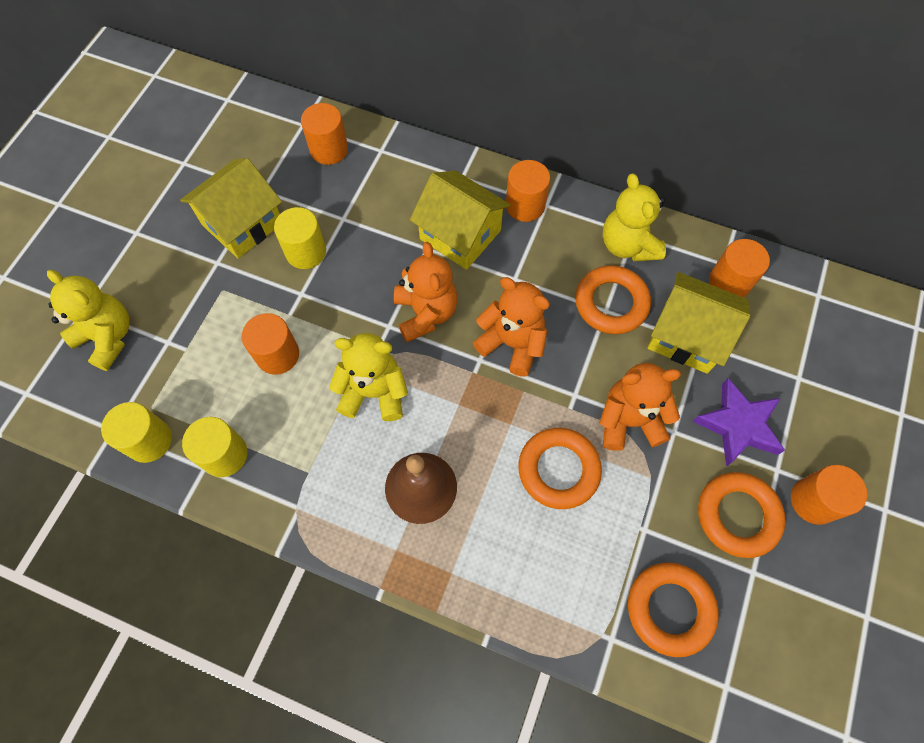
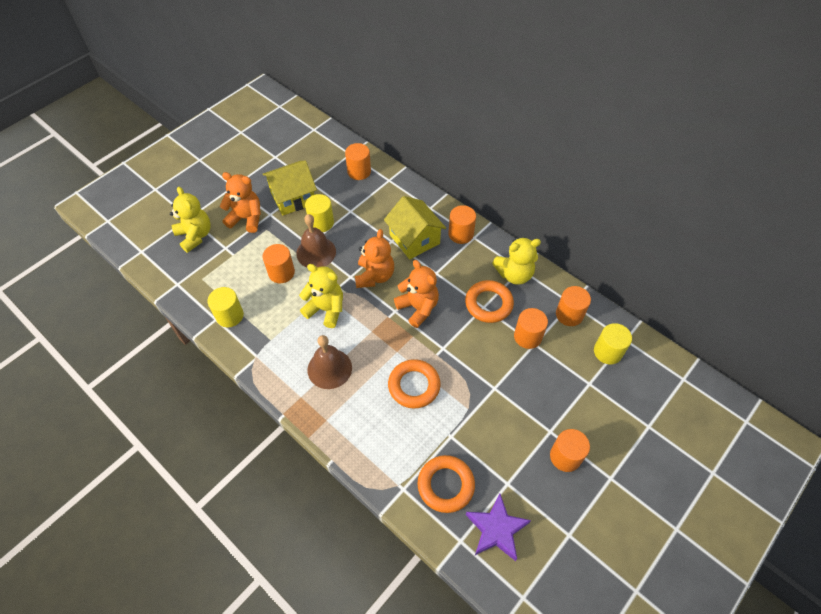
camera: 20 degrees right, 10 degrees down
yellow cylinder [101,402,172,463] -> yellow cylinder moved to [594,323,632,364]
orange teddy bear [599,363,681,451] -> orange teddy bear moved to [220,172,261,233]
yellow teddy bear [603,173,666,261] -> yellow teddy bear turned 105 degrees counterclockwise [492,237,541,285]
yellow house [648,272,751,374] -> orange cylinder [514,308,548,349]
purple star [693,378,785,466] -> purple star moved to [466,494,531,561]
orange ring [698,472,786,558] -> none
none -> brown bell [296,214,336,267]

